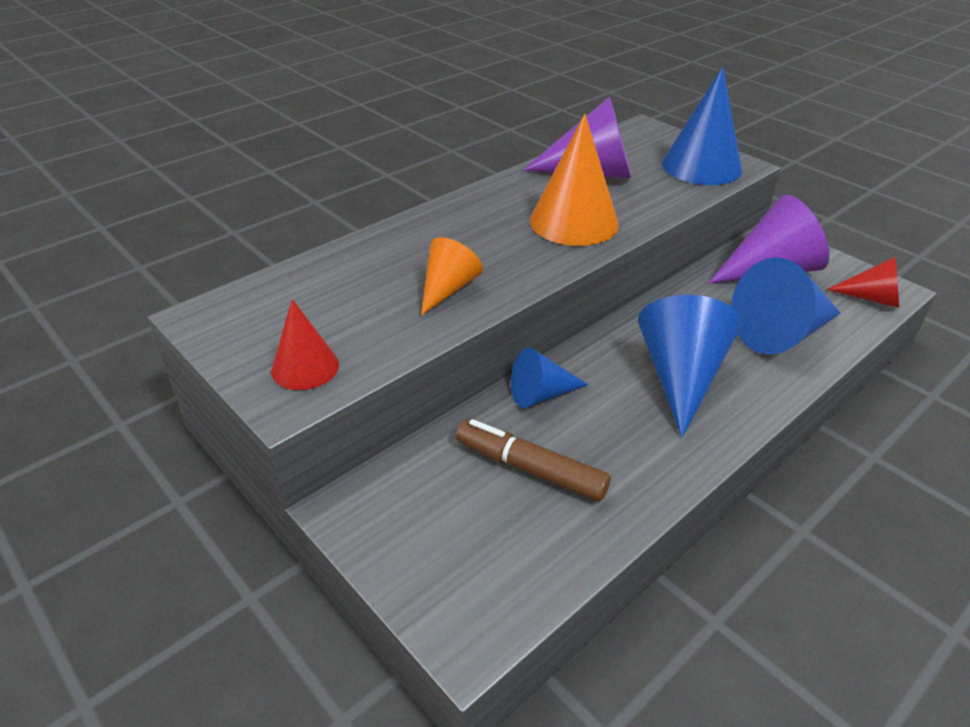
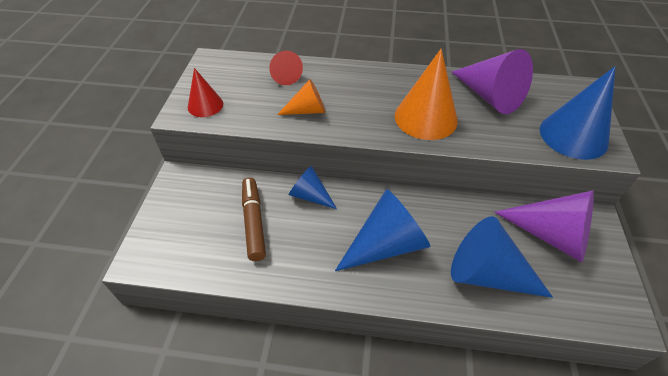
camera: 50 degrees right, 10 degrees up
red cone [827,257,899,308] -> red cone moved to [269,51,303,85]

